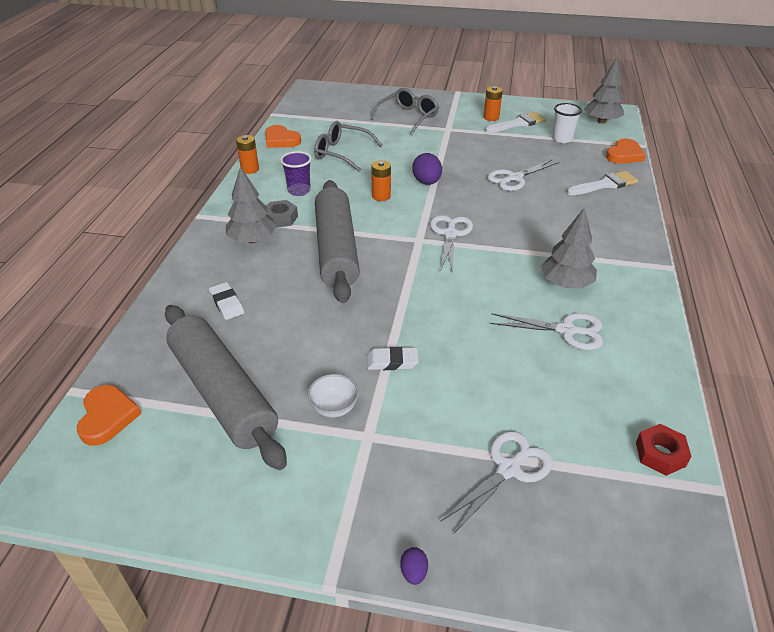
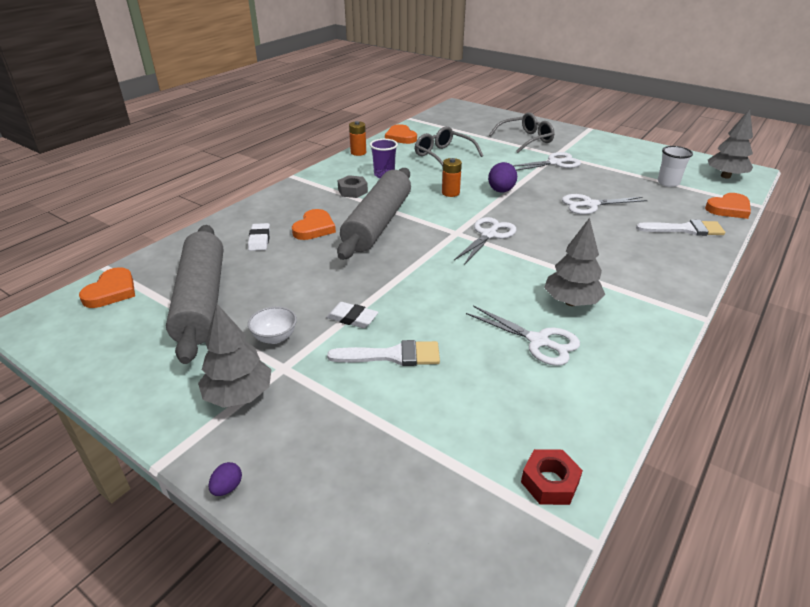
camera: 25 degrees right, 5 degrees down
grey tree [226,166,276,244] -> grey tree moved to [198,304,271,408]
white scissors [440,431,553,533] -> white scissors moved to [512,152,581,171]
orange battery [484,86,503,121] -> none
white brush [485,112,546,133] -> white brush moved to [327,340,440,366]
none -> orange heart [292,209,336,240]

